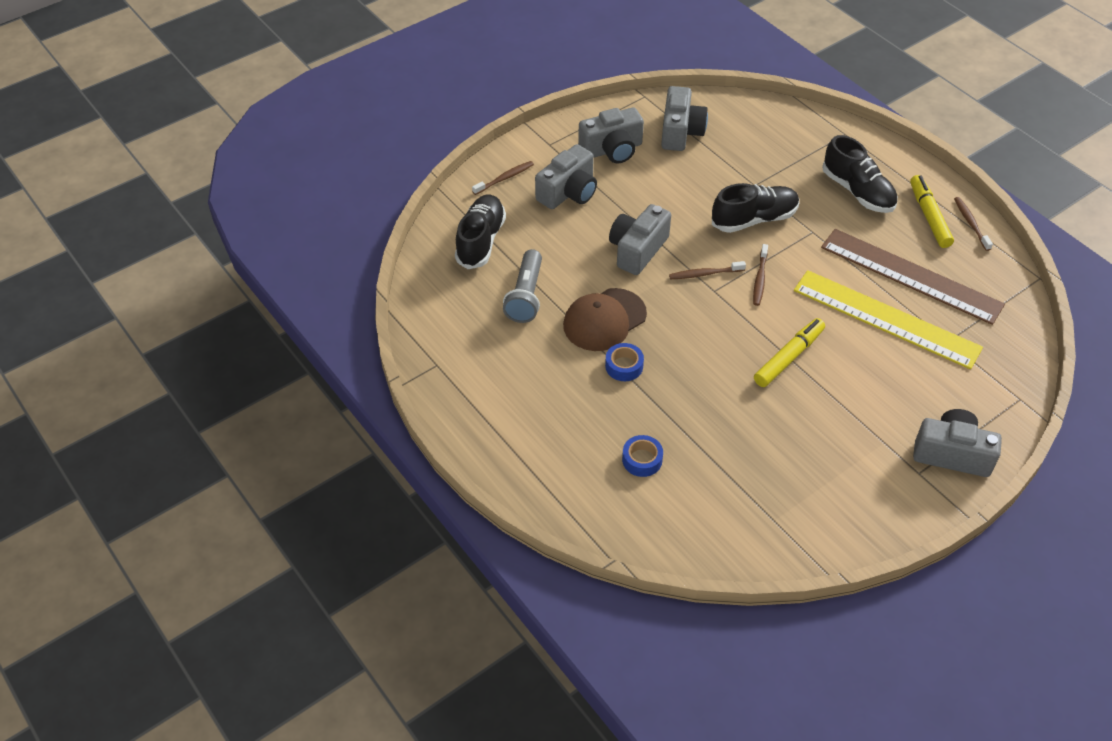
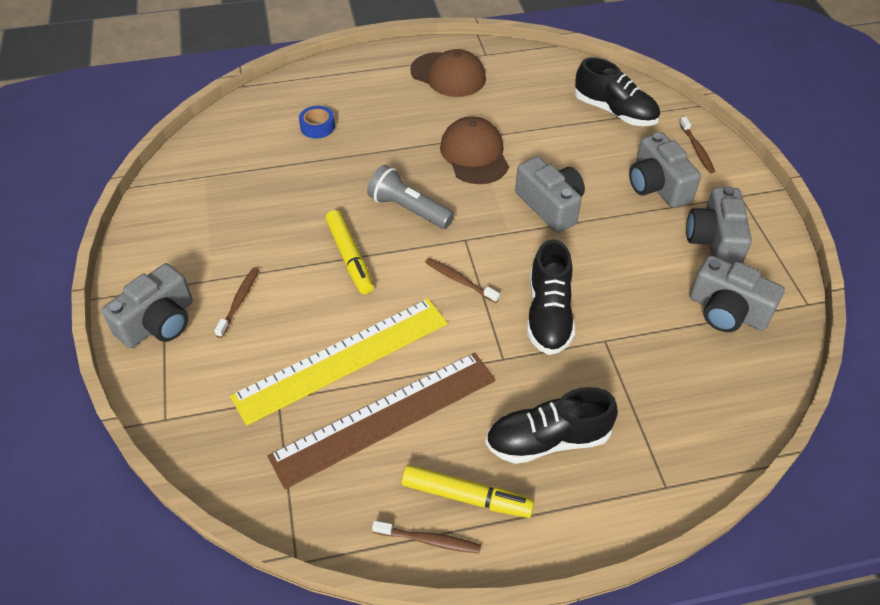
camera: 115 degrees right, 0 degrees up
grey flashlight [503,249,542,323] -> grey flashlight moved to [367,165,454,229]
blue tape [605,343,644,381] -> none
brown toothbrush [669,261,746,279] -> brown toothbrush moved to [214,267,259,338]
none -> brown cap [410,49,486,97]

